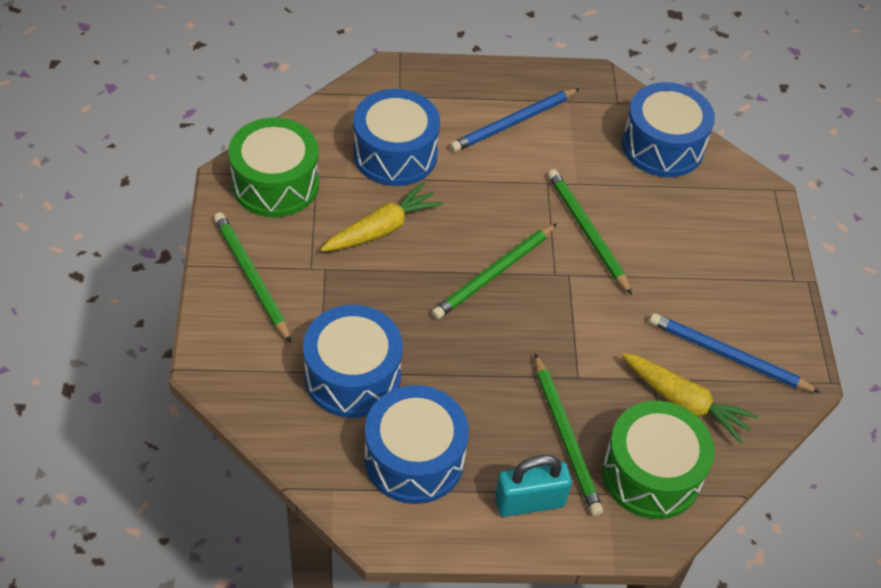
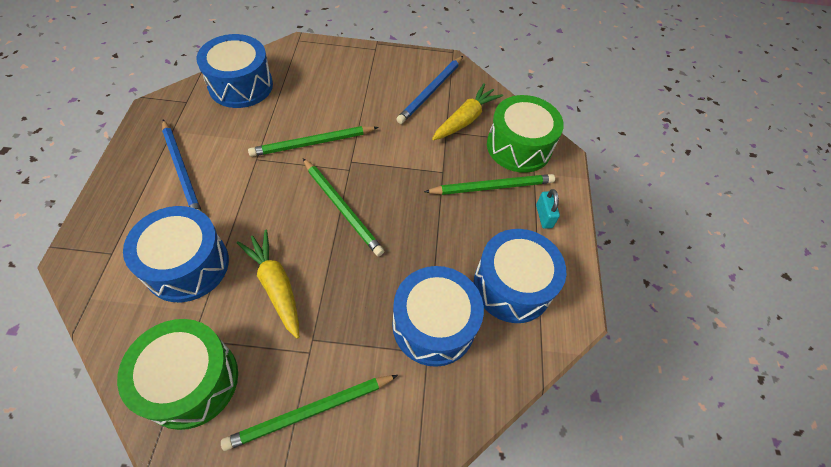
camera: 85 degrees left, 5 degrees up
turquoise padlock [495,455,572,517] -> turquoise padlock [536,189,560,229], size x0.62

